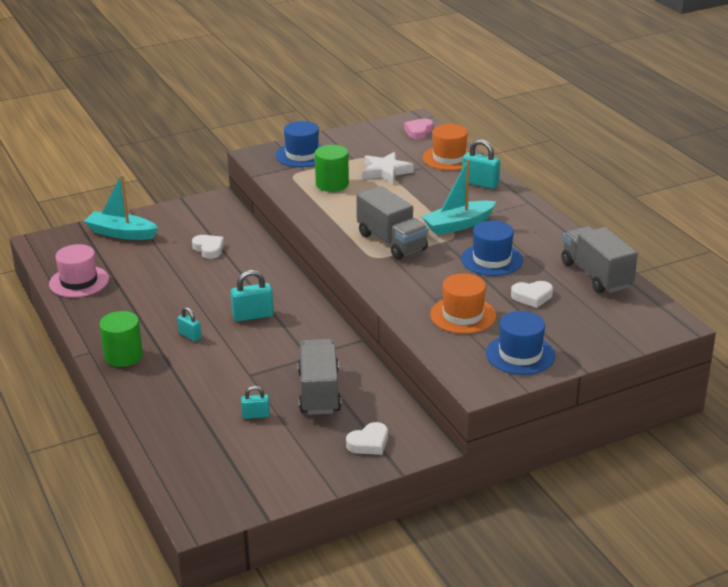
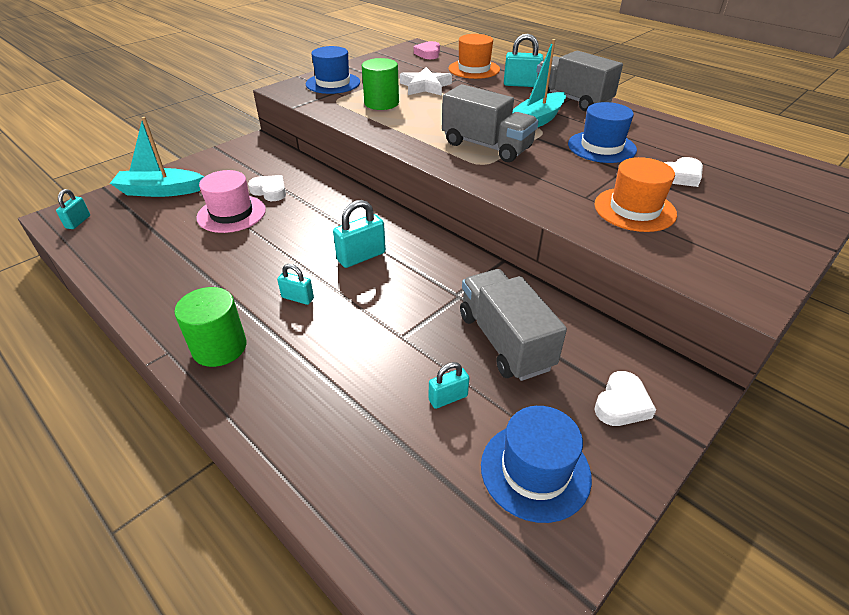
camera: 20 degrees left, 10 degrees up
pink hat [49,244,109,298] -> pink hat moved to [196,170,266,233]
blue hat [486,311,555,375] -> blue hat moved to [481,406,592,523]
grey truck [561,226,638,293] -> grey truck moved to [536,51,623,112]
none -> turquoise padlock [56,189,90,229]

